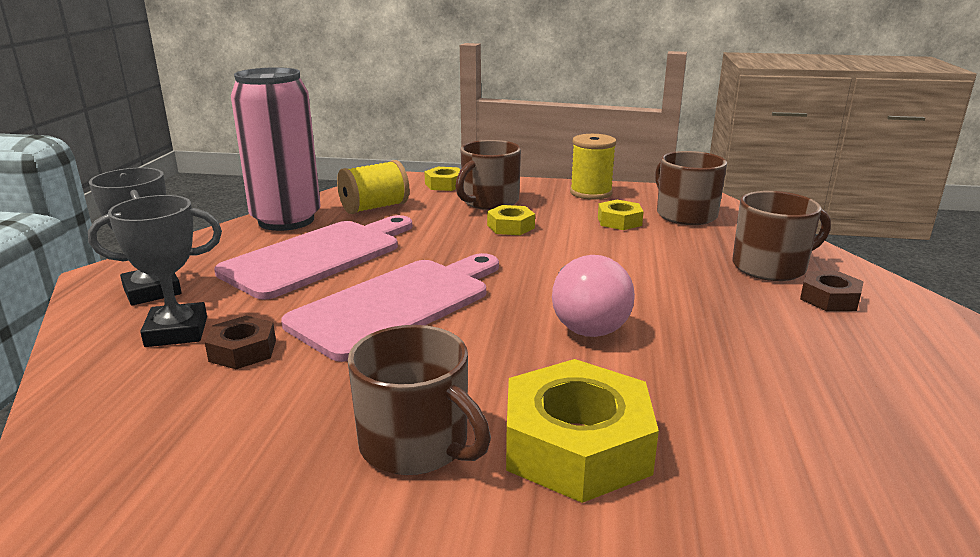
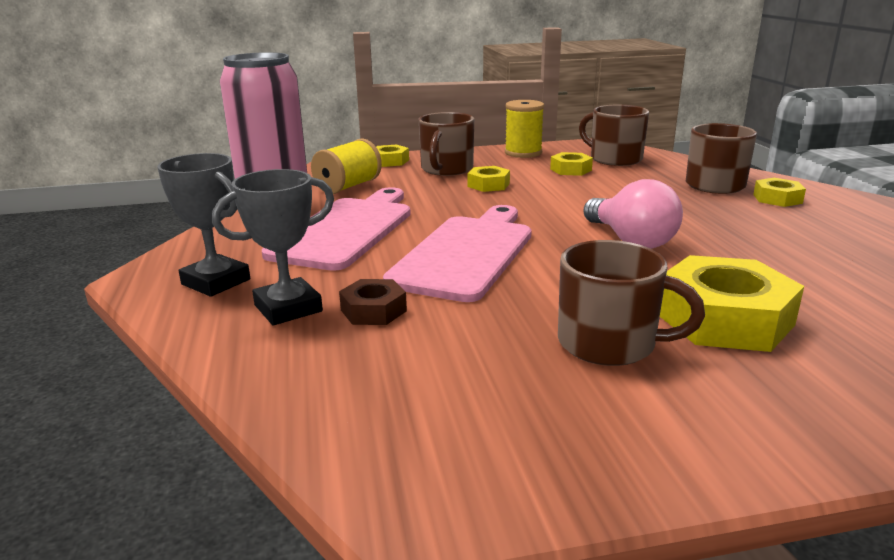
camera: 20 degrees left, 0 degrees up
brown nut [800,271,864,311] -> yellow nut [753,178,806,207]

